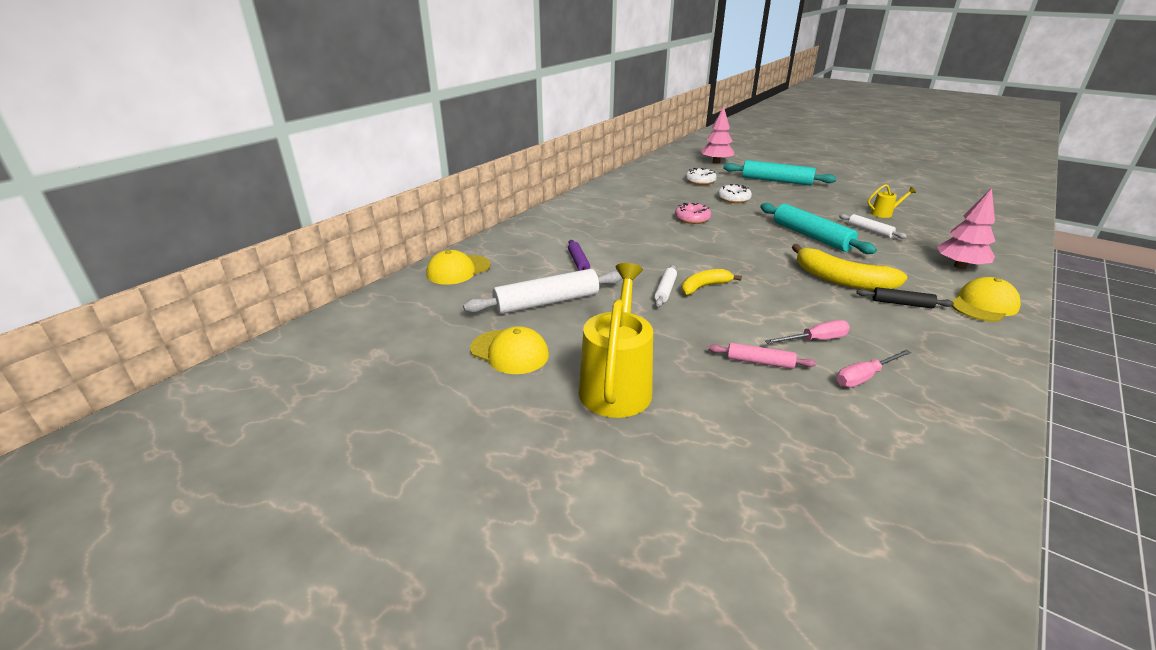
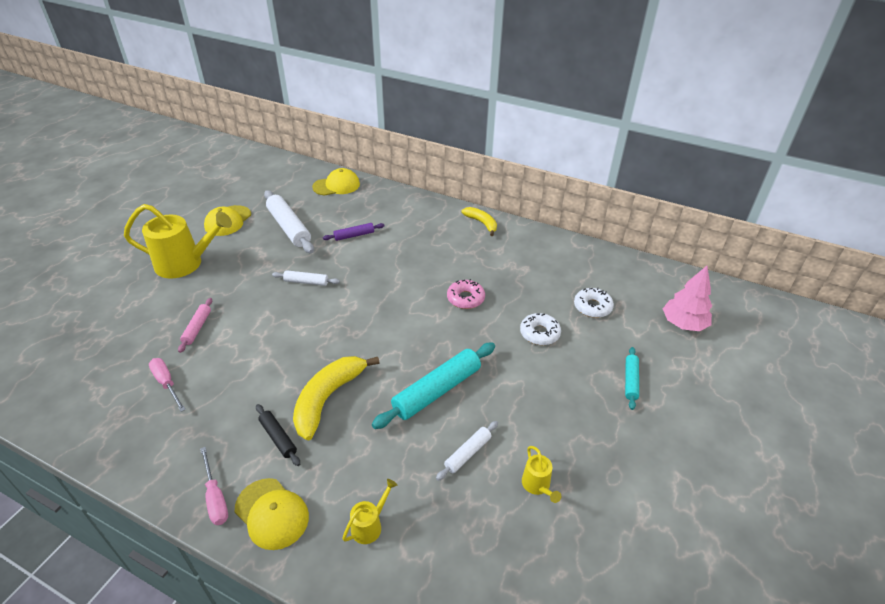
camera: 80 degrees right, 10 degrees up
yellow cap [426,250,491,285] -> yellow cap turned 120 degrees clockwise [312,168,360,196]
yellow banana [682,269,742,295] -> yellow banana moved to [461,207,497,236]
turquoise rolling pin [723,160,837,186] -> turquoise rolling pin [625,347,639,410], size x0.53
pink screwdriver [765,320,850,344] -> pink screwdriver moved to [200,447,228,525]
black rolling pin [857,287,954,308] -> black rolling pin turned 45 degrees counterclockwise [256,404,300,466]
pink tree [937,188,995,269] -> yellow watering can [342,479,397,544]

